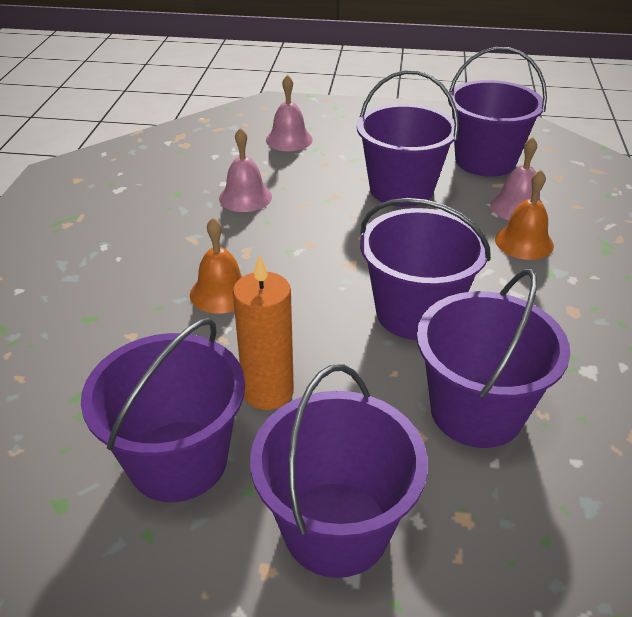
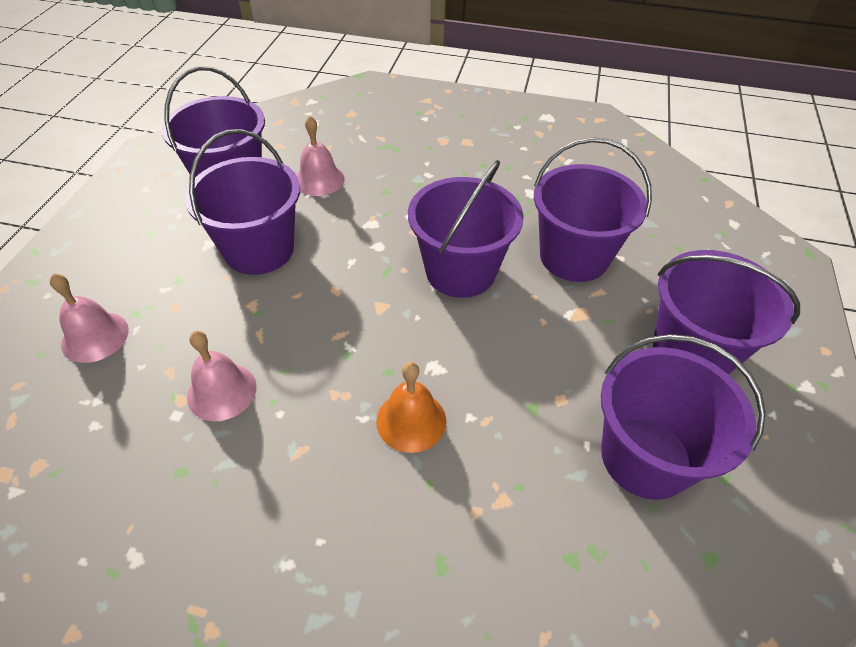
camera: 85 degrees left, 10 degrees up
orange candle [233,254,294,410] -> none
orange bell [495,170,554,260] -> none

